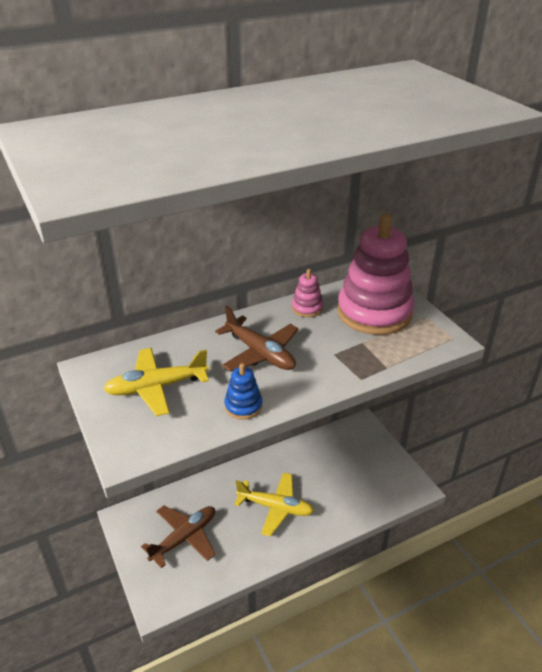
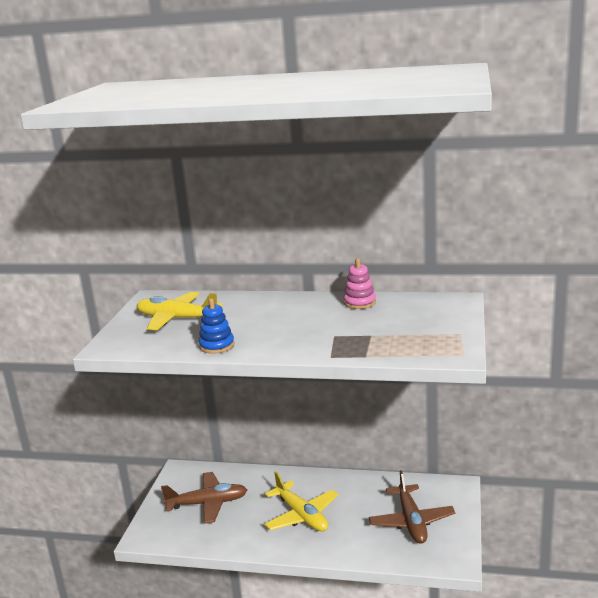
camera: 40 degrees right, 15 degrees down
brown plane [215,306,299,372] -> brown plane moved to [369,470,455,544]
pink stacking toy [337,213,414,335] -> none

